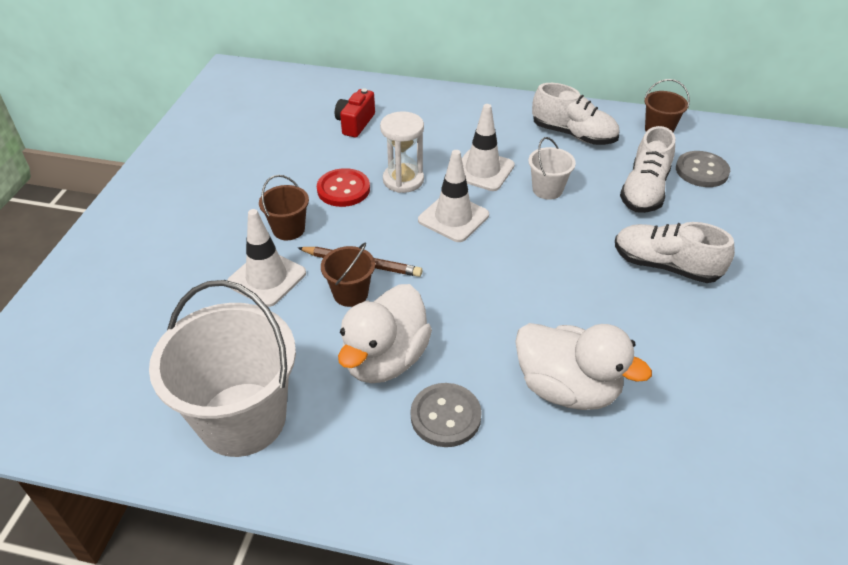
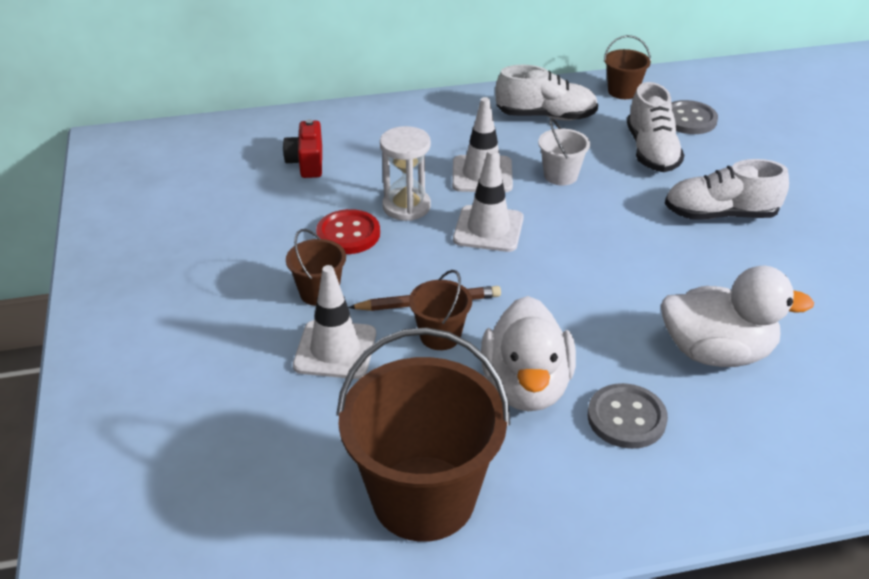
camera: 25 degrees left, 5 degrees down
white bucket [149,280,296,457] -> brown bucket [336,327,510,542]

